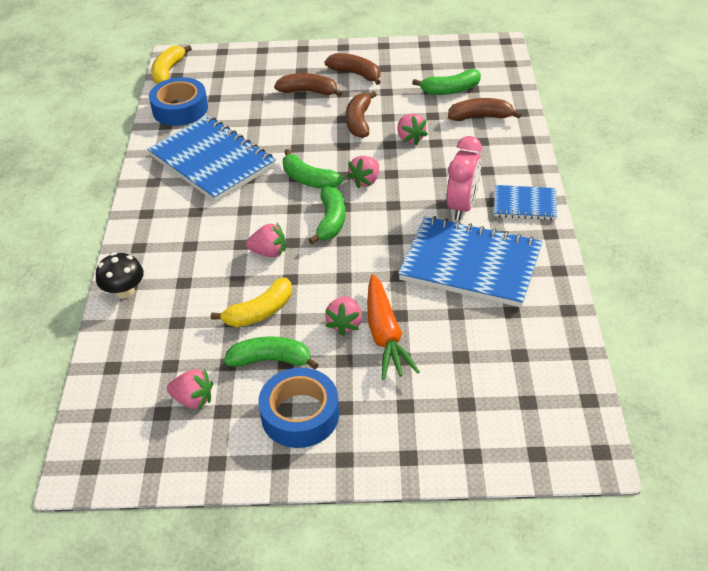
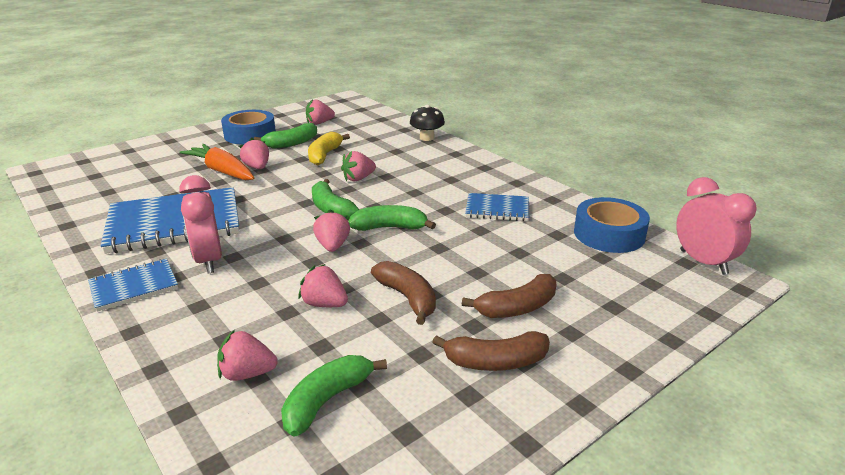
camera: 140 degrees right, 15 degrees down
blue notebook [147,115,276,202] -> blue notebook [465,193,529,221], size x0.52
yellow banana [151,45,192,84] -> pink clock [676,177,757,275]
brown banana [448,98,522,121] -> pink strawberry [217,330,278,381]

